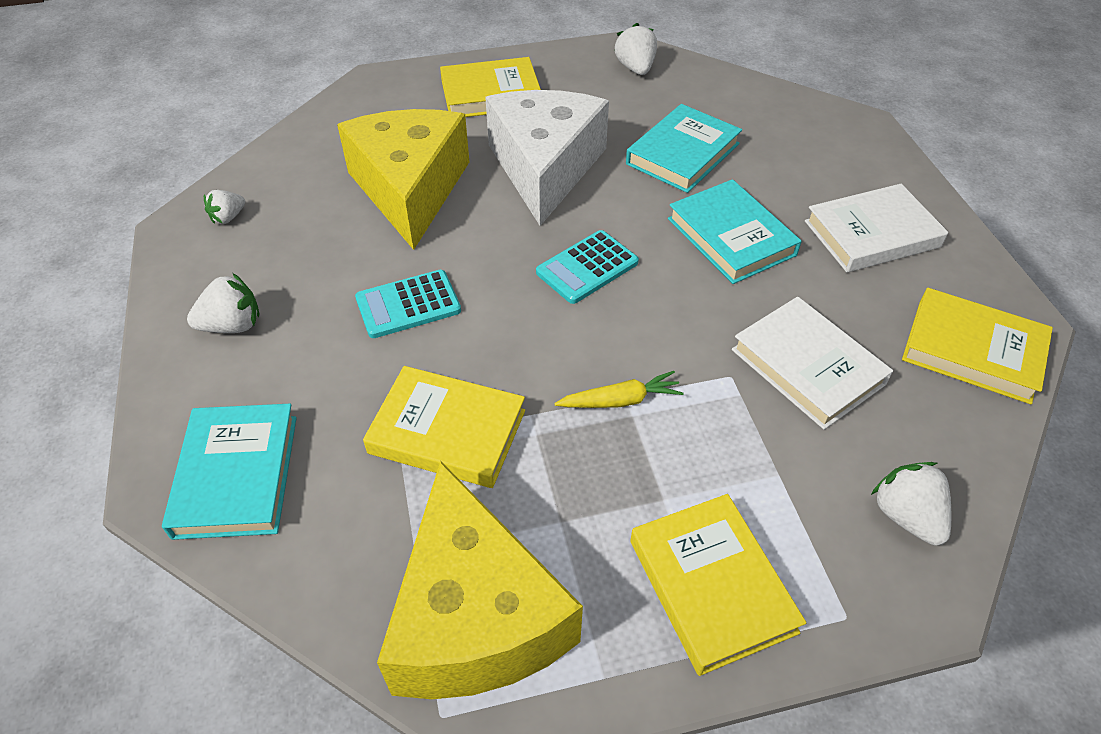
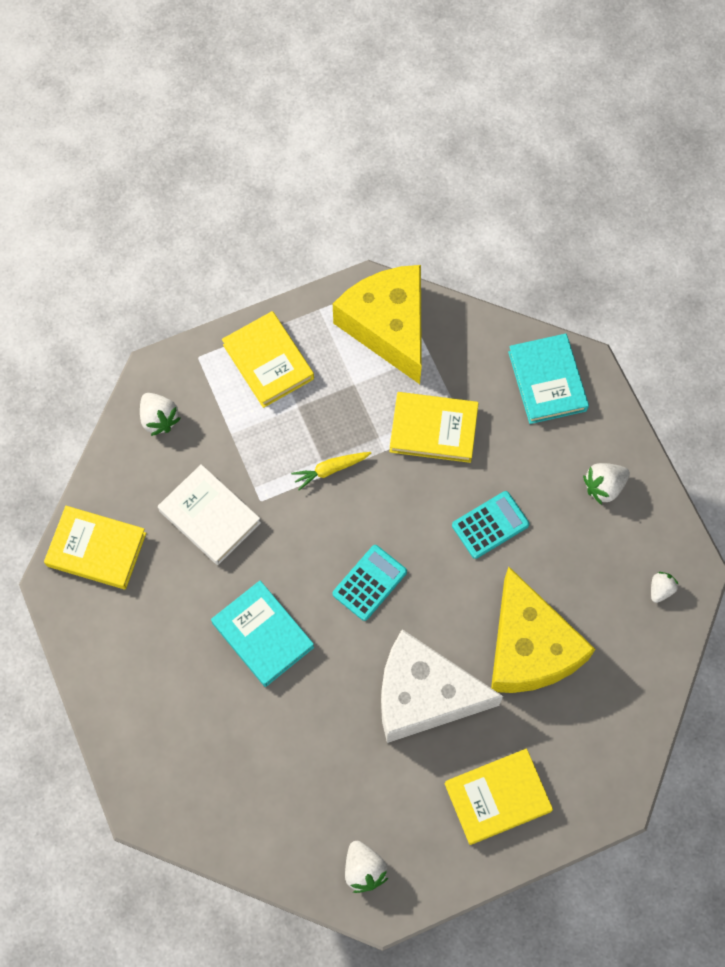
camera: 170 degrees right, 20 degrees up
white cheese [485,90,609,226] -> white cheese turned 105 degrees clockwise [381,629,503,743]
turquoise book [626,104,742,193] -> none
white book [805,184,948,272] -> none

